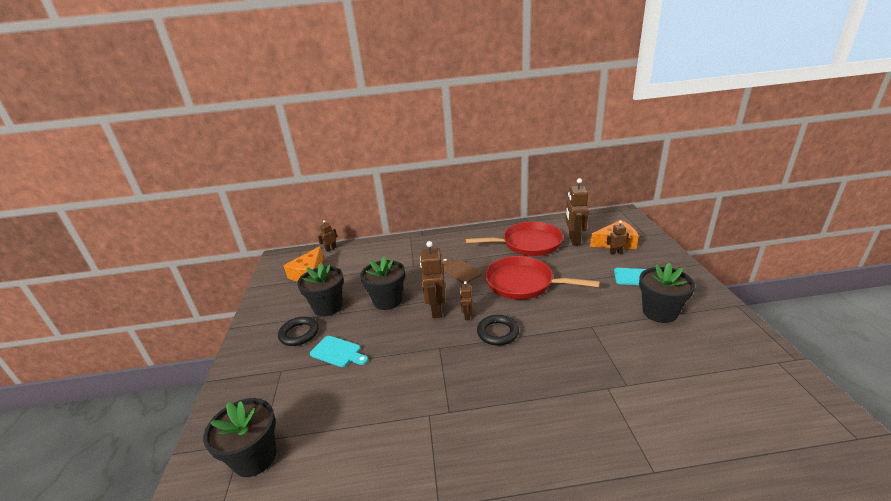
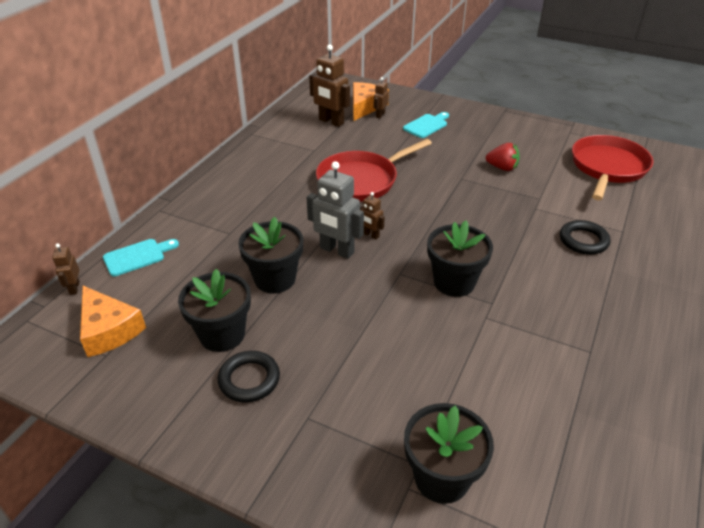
camera: 60 degrees left, 10 degrees up
turquoise cutting board [310,336,368,367] -> turquoise cutting board moved to [103,239,179,276]
brown robot [420,241,446,318] -> grey robot [306,161,364,259]
brown cutting board [441,258,482,284] -> none
red pan [466,222,563,256] -> red pan moved to [572,135,653,200]
black ring [477,315,519,346] -> black ring moved to [560,220,610,255]
black flower pot [639,263,695,323] -> black flower pot moved to [427,221,493,297]
none -> red strawberry [486,143,520,171]

